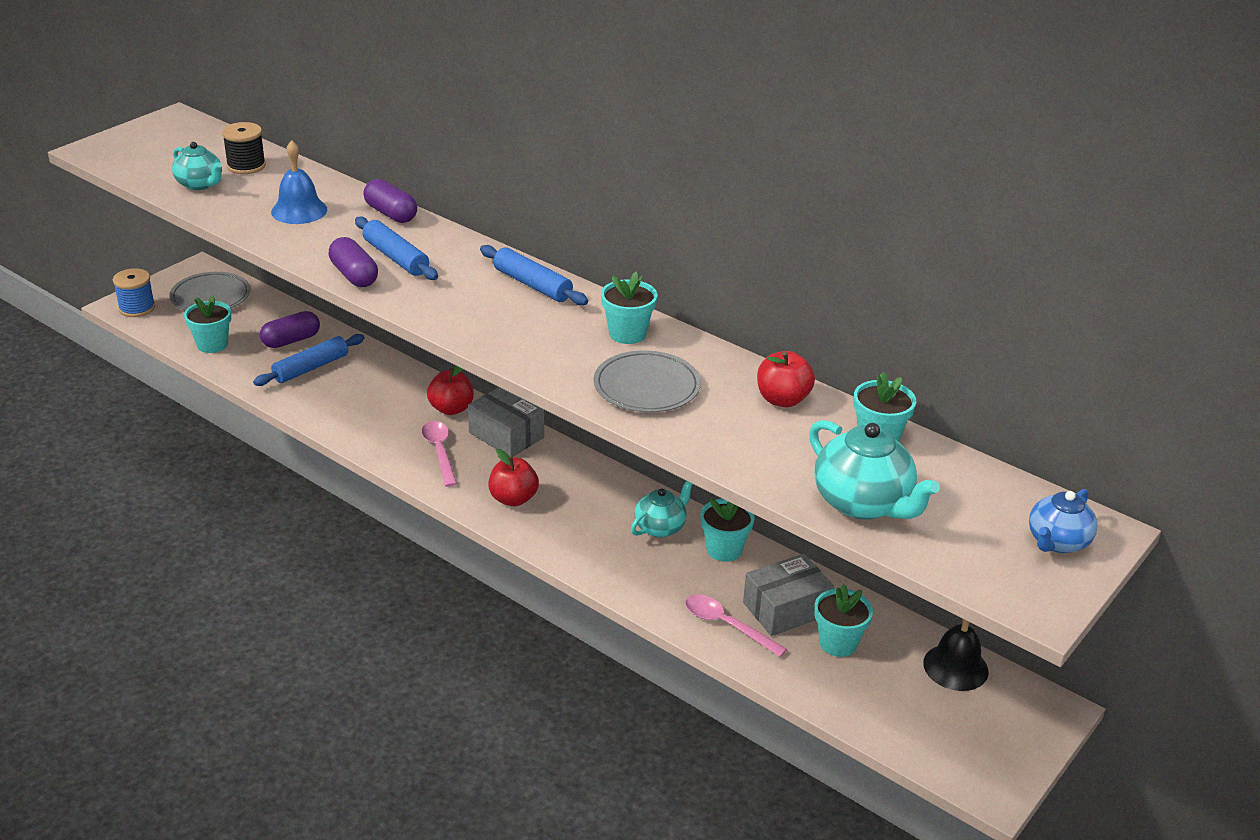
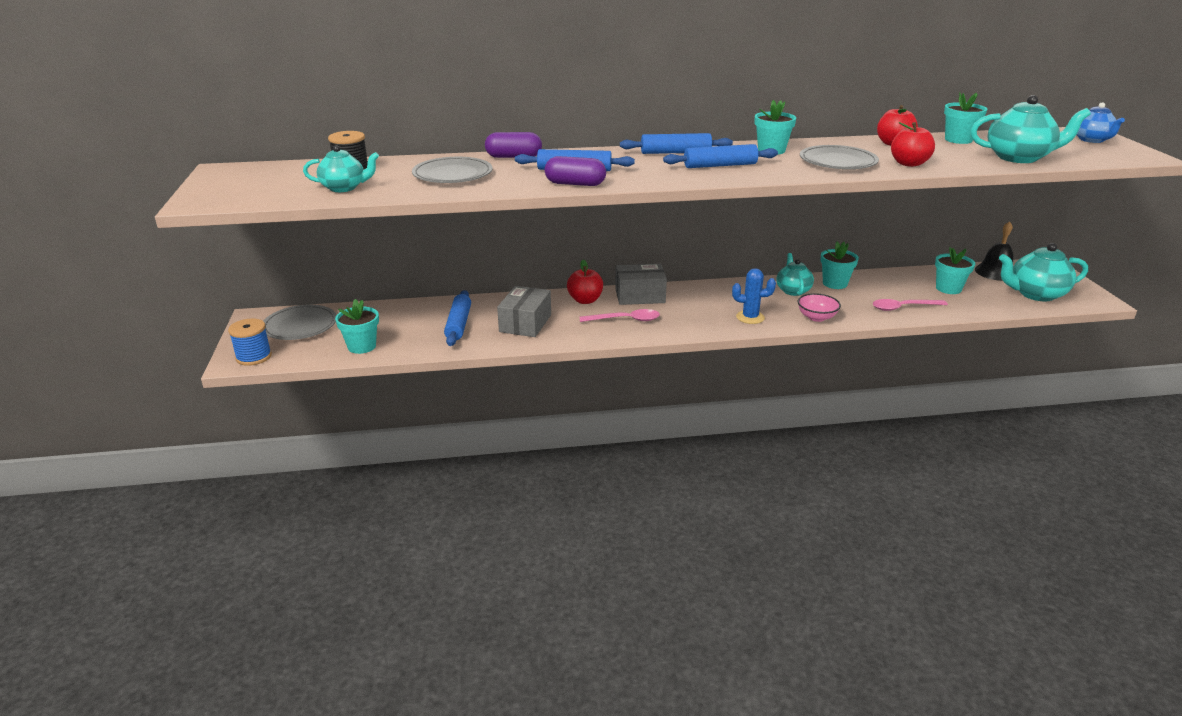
camera: 45 degrees left, 5 degrees down
purple capsule [260,311,320,348] -> none
blue bell [271,140,327,224] -> grey plate [412,157,492,183]
pink spoon [421,421,457,487] -> pink spoon turned 150 degrees clockwise [580,309,660,322]
red apple [488,449,539,507] -> red apple moved to [891,122,935,167]
grey box [743,554,834,636] -> grey box moved to [497,286,551,337]
none -> blue rolling pin [663,144,778,168]
none -> blue cactus [732,268,776,324]
none -> pink bowl [797,293,841,322]
none -> turquoise teapot [999,243,1088,301]

